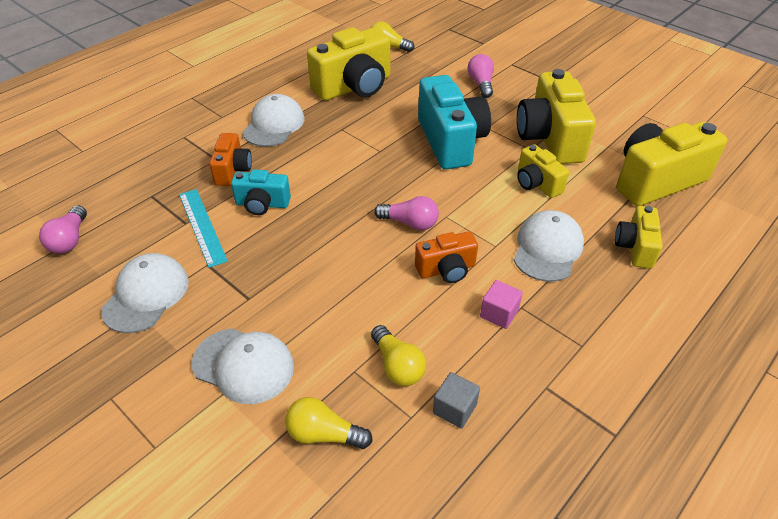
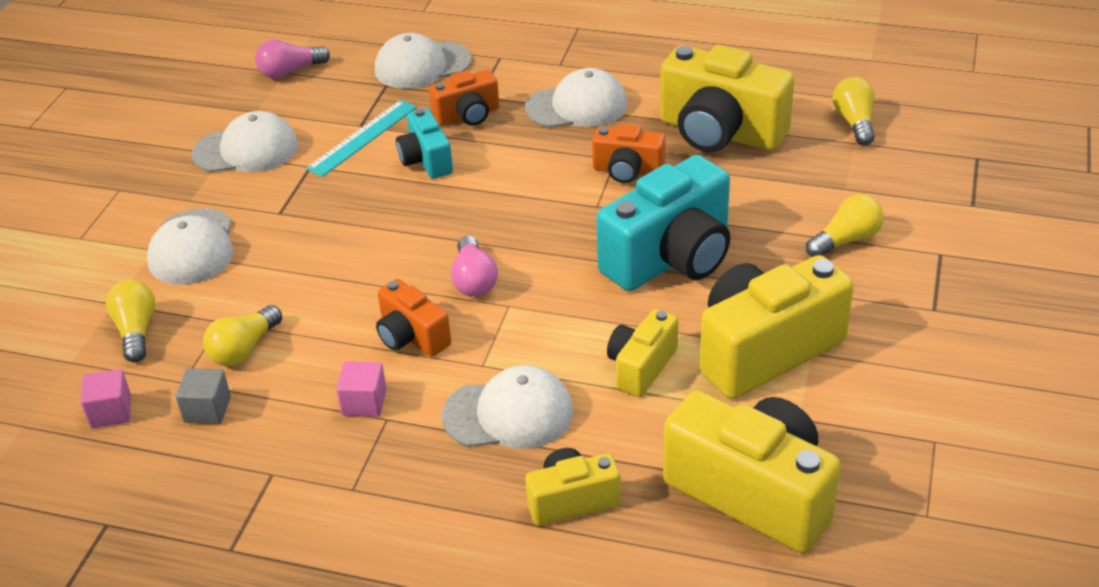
camera: 65 degrees right, 5 degrees down
pink light bulb [468,54,494,98] -> yellow light bulb [806,194,884,257]
none -> pink cube [80,369,131,428]
none -> white cap [375,33,472,89]
none -> orange camera [592,124,666,183]

